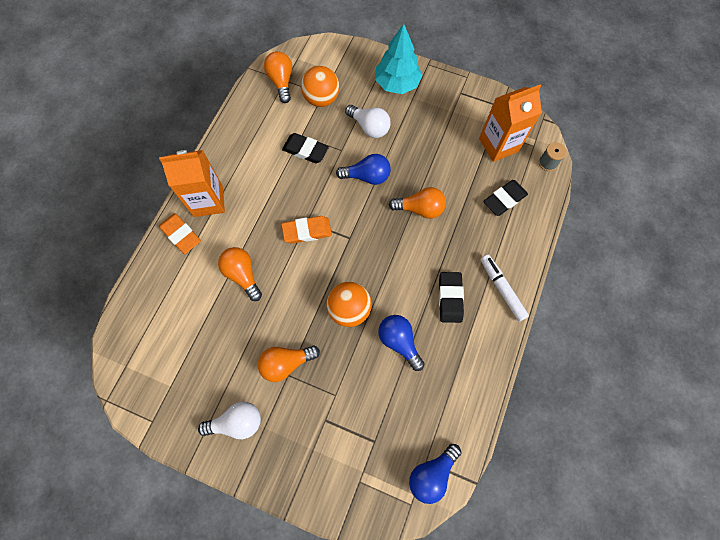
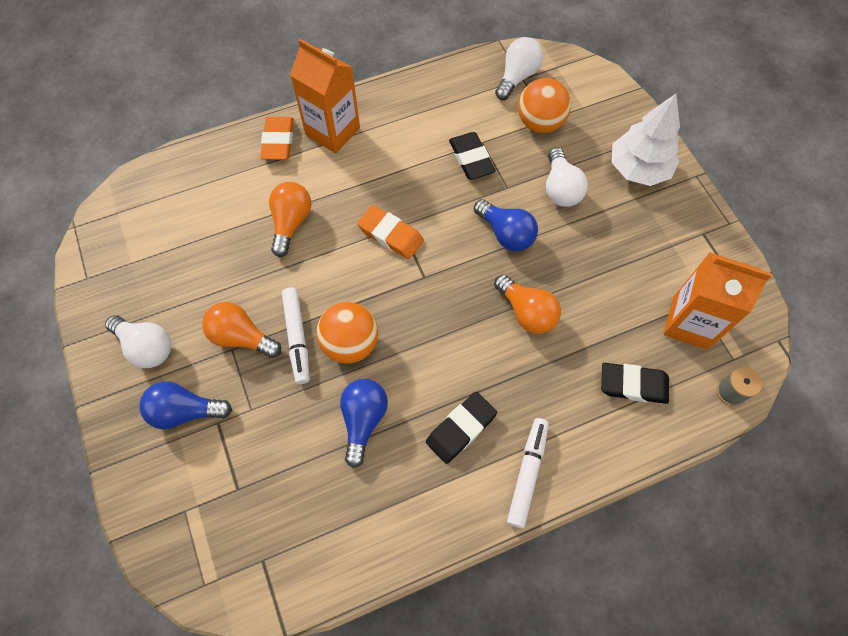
camera: 45 degrees right, 5 degrees down
orange light bulb [264,51,292,103] -> white light bulb [495,37,543,100]
turquoise tree [375,24,423,94] -> white tree [612,94,680,186]
blue light bulb [409,444,461,504] -> blue light bulb moved to [139,381,232,429]
none -> white marker [282,288,310,384]

